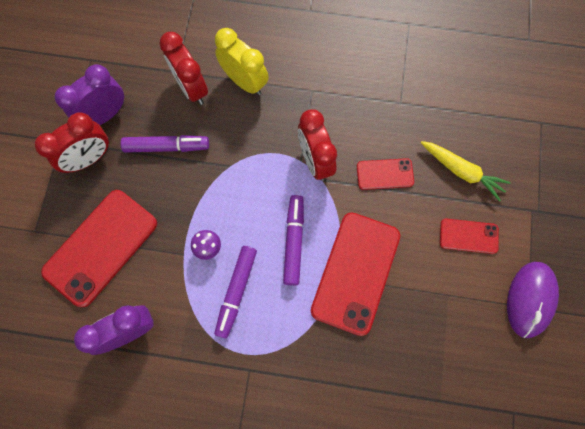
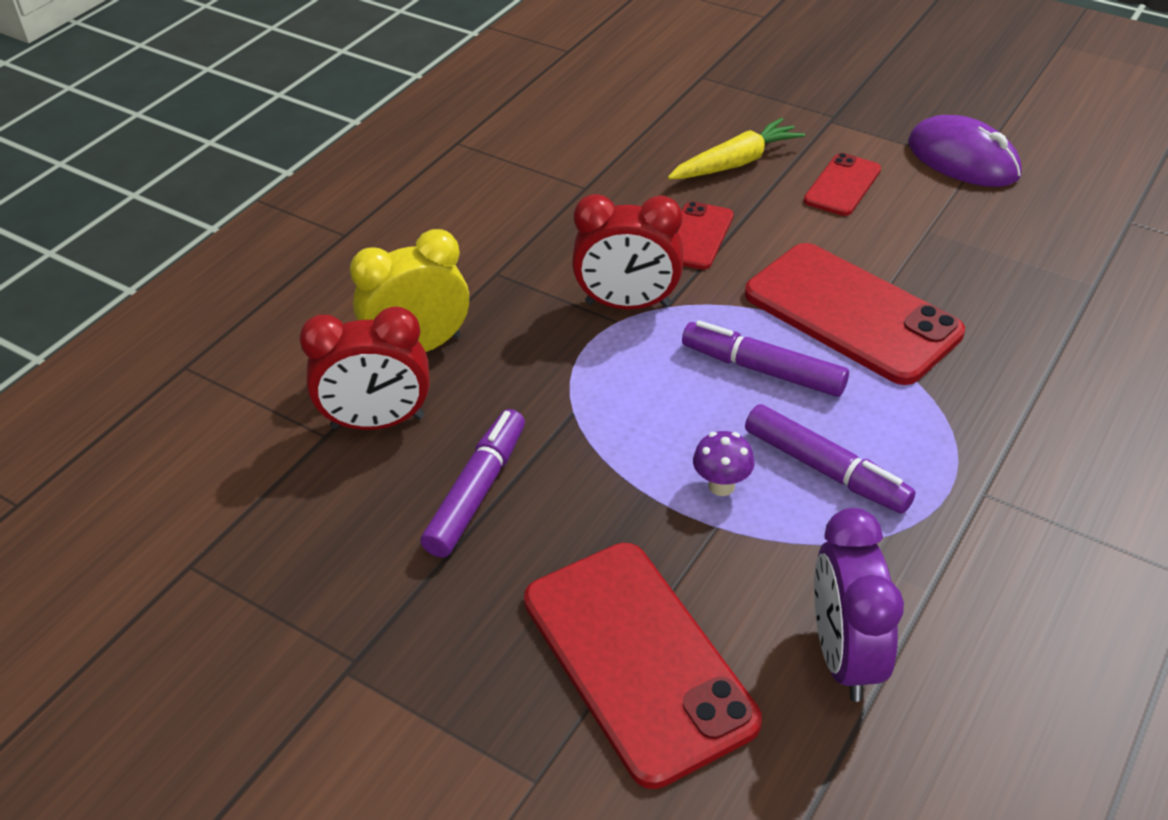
camera: 65 degrees left, 30 degrees down
red clock [34,112,109,173] -> none
purple clock [55,64,124,125] -> none

